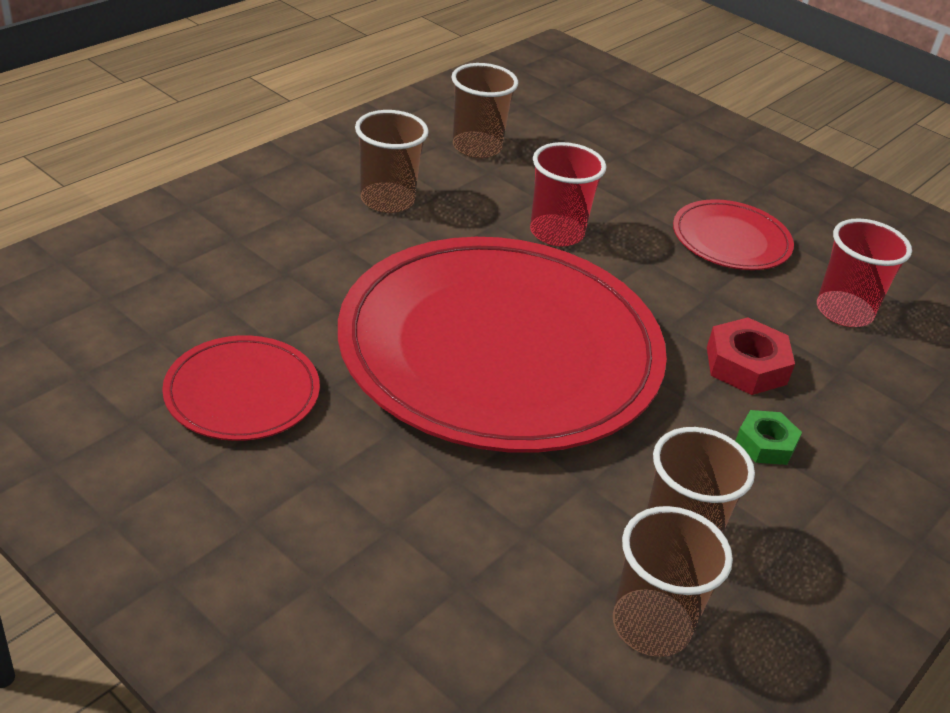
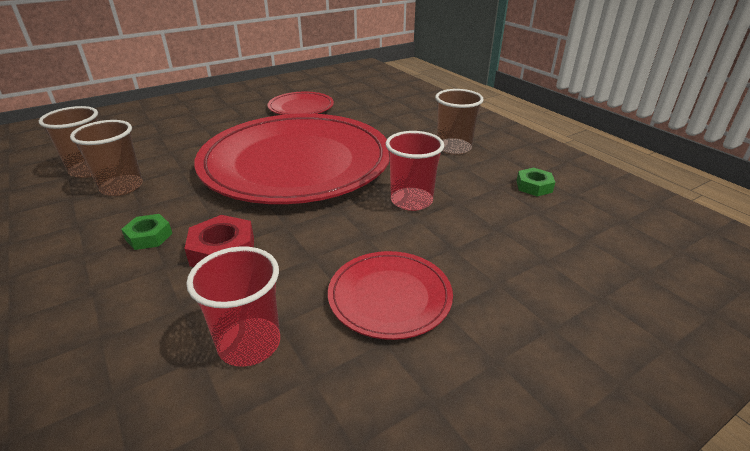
camera: 110 degrees right, 5 degrees down
brown cup [452,63,518,158] -> green nut [517,168,555,197]

